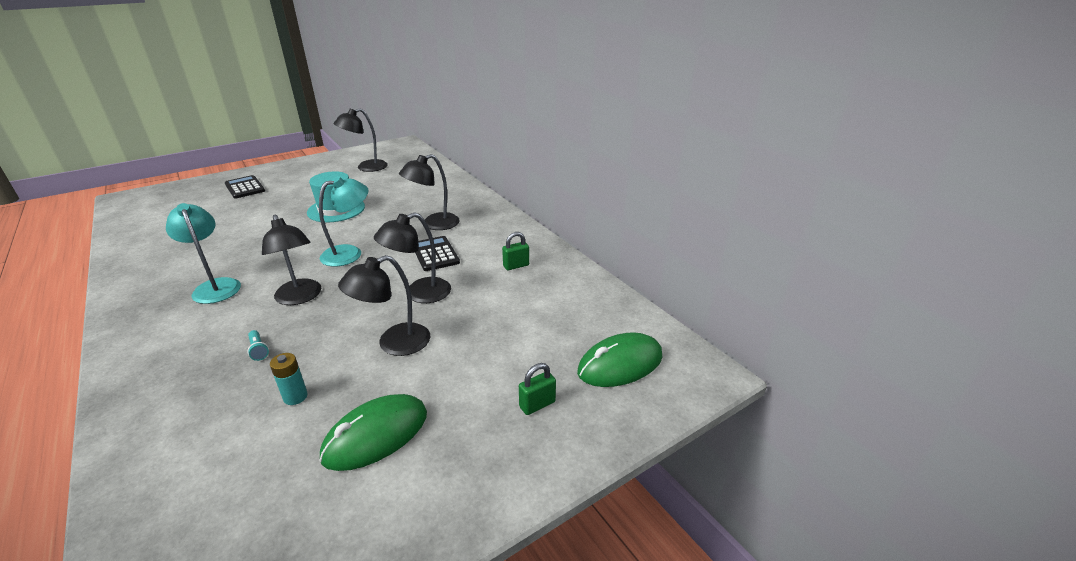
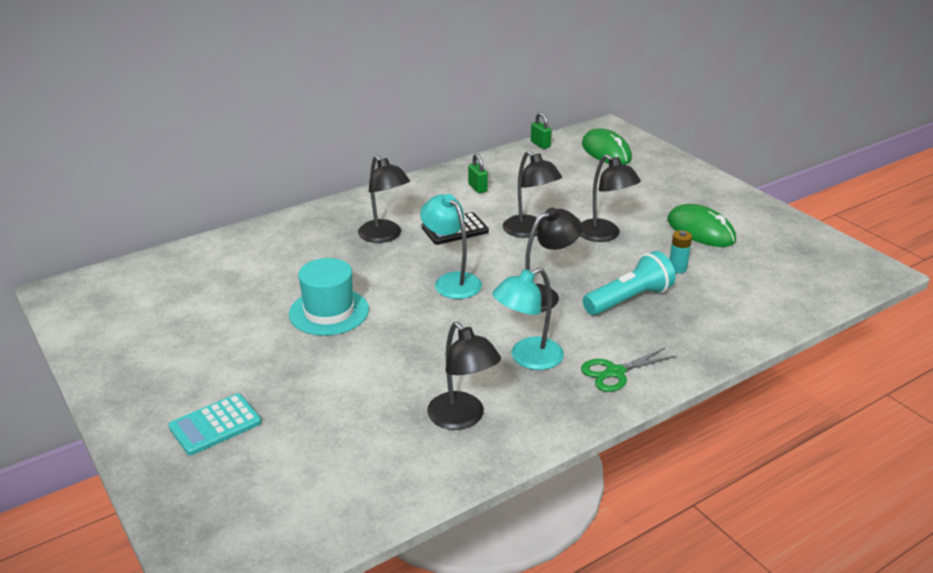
camera: 90 degrees left, 0 degrees up
black calculator [225,175,265,199] -> turquoise calculator [168,394,261,455]
turquoise flashlight [247,330,269,361] -> turquoise flashlight [583,251,676,315], size x2.46
black lamp [334,109,388,172] -> black lamp moved to [427,322,501,430]
green padlock [519,363,556,415] -> green padlock moved to [531,112,552,149]
none -> green scissors [581,348,676,392]

